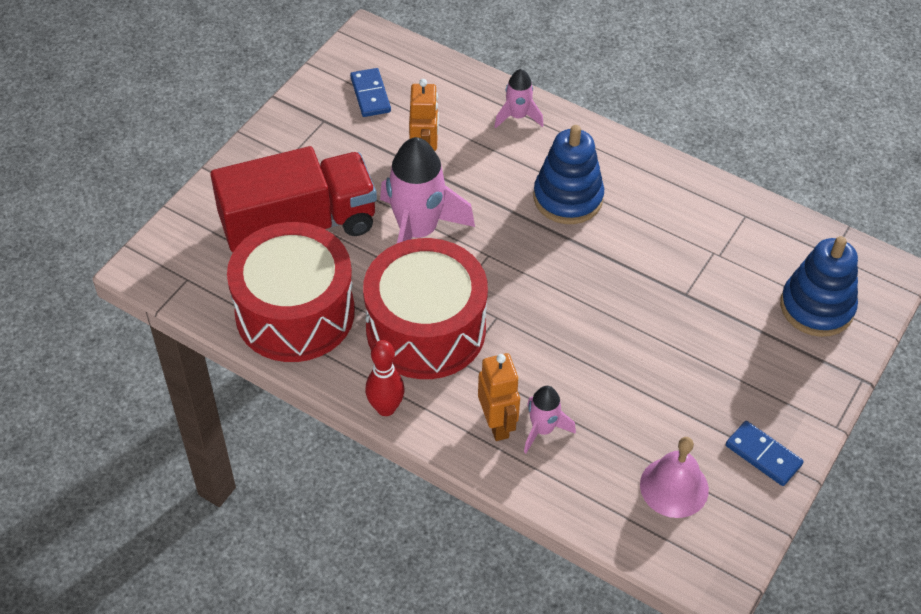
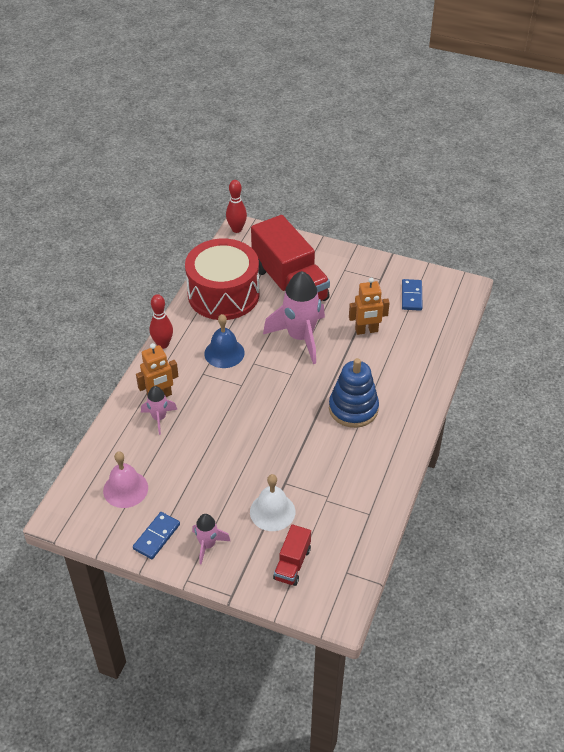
camera: 80 degrees right, 5 degrees down
blue domino [350,68,391,117] -> blue domino turned 60 degrees counterclockwise [402,279,423,311]
red drum [363,238,488,379] -> blue bell [205,314,245,368]
pink rocket [494,69,544,128] -> pink rocket moved to [192,514,230,565]
blue stacking toy [780,236,858,337] -> red truck [273,524,311,586]
none -> red bowling pin [226,180,247,233]
none -> white bell [250,474,295,531]

